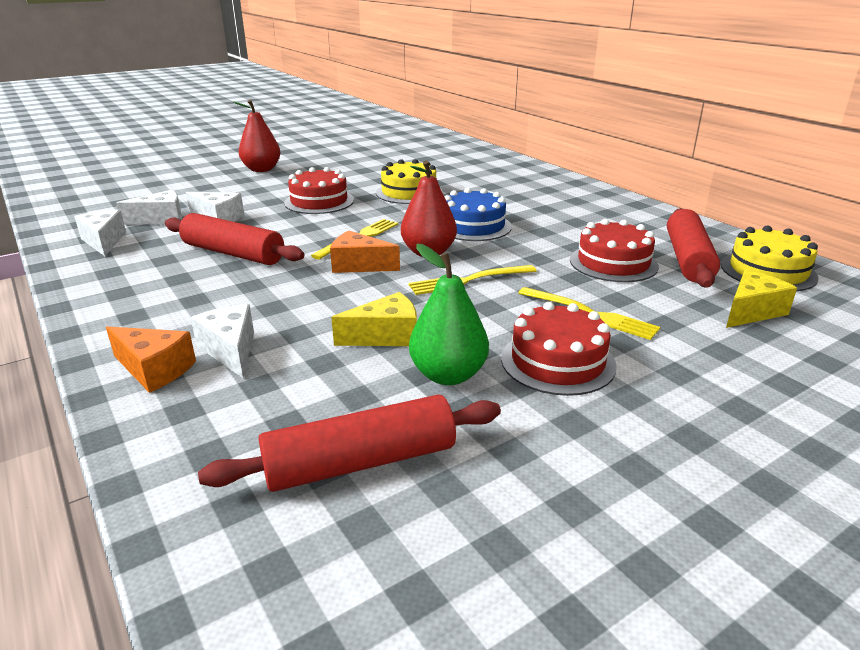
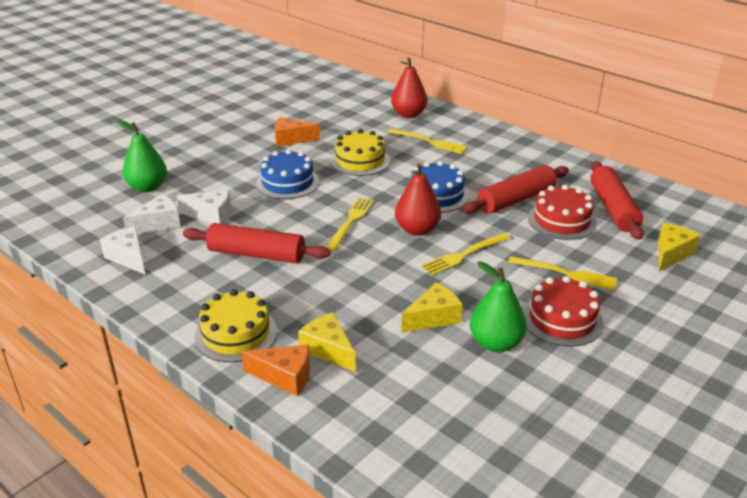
camera: 15 degrees left, 5 degrees up
white cheese [190,304,254,378] -> yellow cheese [298,312,356,372]
red rolling pin [198,394,501,492] -> red rolling pin moved to [462,165,569,214]
red pear [233,100,281,172] -> red pear moved to [391,57,427,118]
red cake [284,167,354,214] -> blue cake [256,149,319,199]
orange cheese [330,231,400,273] -> orange cheese moved to [275,117,320,147]
yellow cake [721,226,819,291] -> yellow cake moved to [194,289,277,362]
none -> green pear [116,120,167,192]
none -> yellow fork [388,128,467,154]

